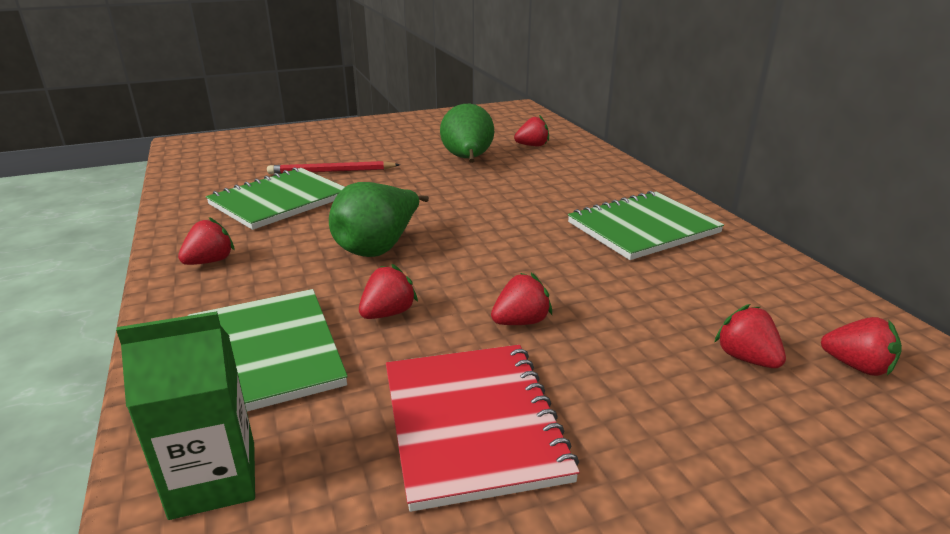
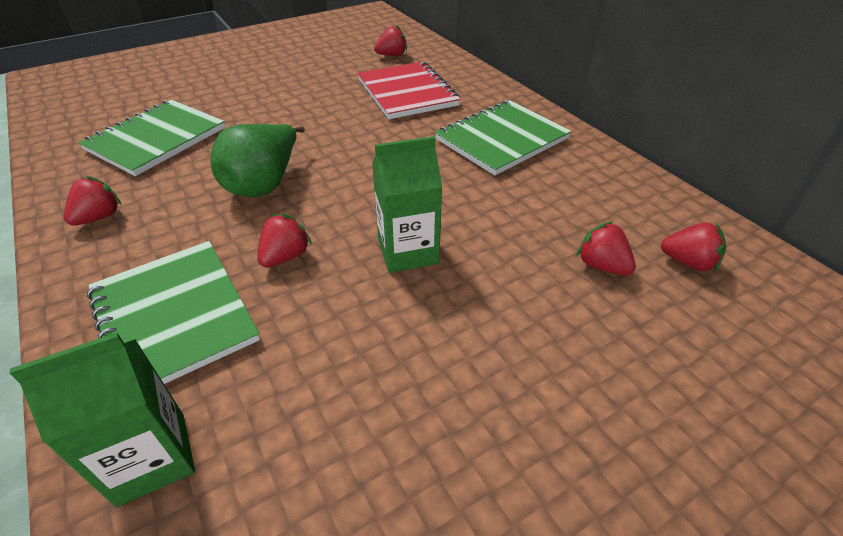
camera: 10 degrees left, 15 degrees up
red pencil [267,161,400,174] -> none
red notebook [386,345,580,512] -> red notebook moved to [357,62,461,119]
green pear [440,104,494,163] -> none
red strawberry [491,273,552,325] -> green carton [372,136,442,273]

